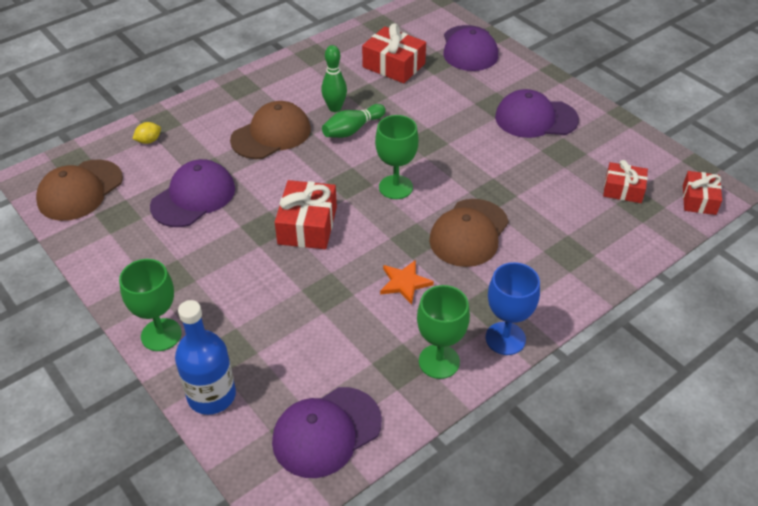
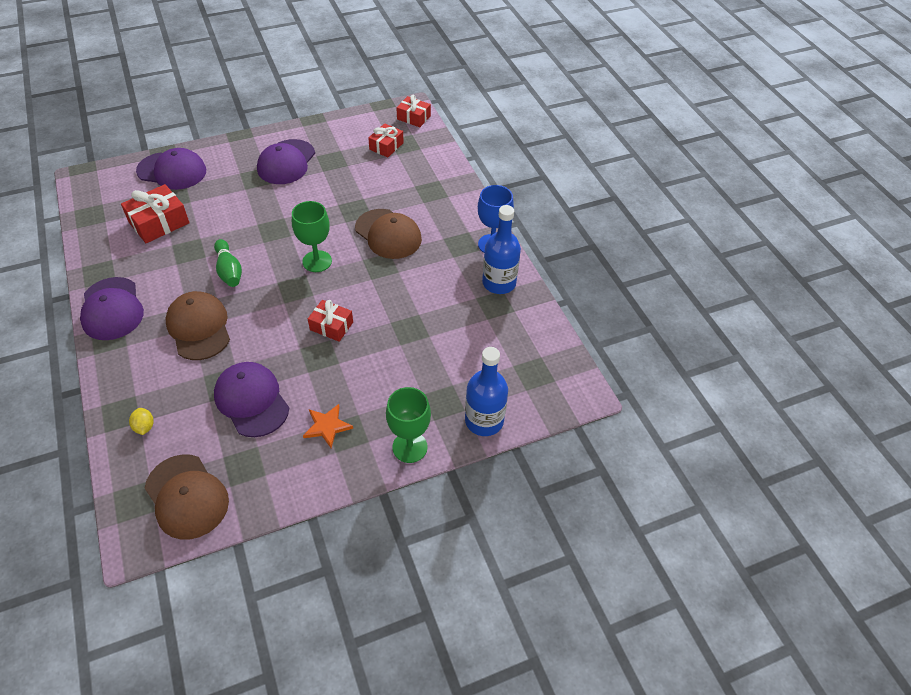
camera: 75 degrees left, 5 degrees up
purple cap [272,387,382,478] -> purple cap moved to [80,277,144,340]
red gift [275,180,337,249] -> red gift [308,300,353,342], size x0.65
green bowling pin [321,45,347,112] -> none
orange star [380,260,434,305] -> orange star moved to [303,404,353,448]
green goblet [417,285,470,379] -> blue bottle [482,205,521,294]

